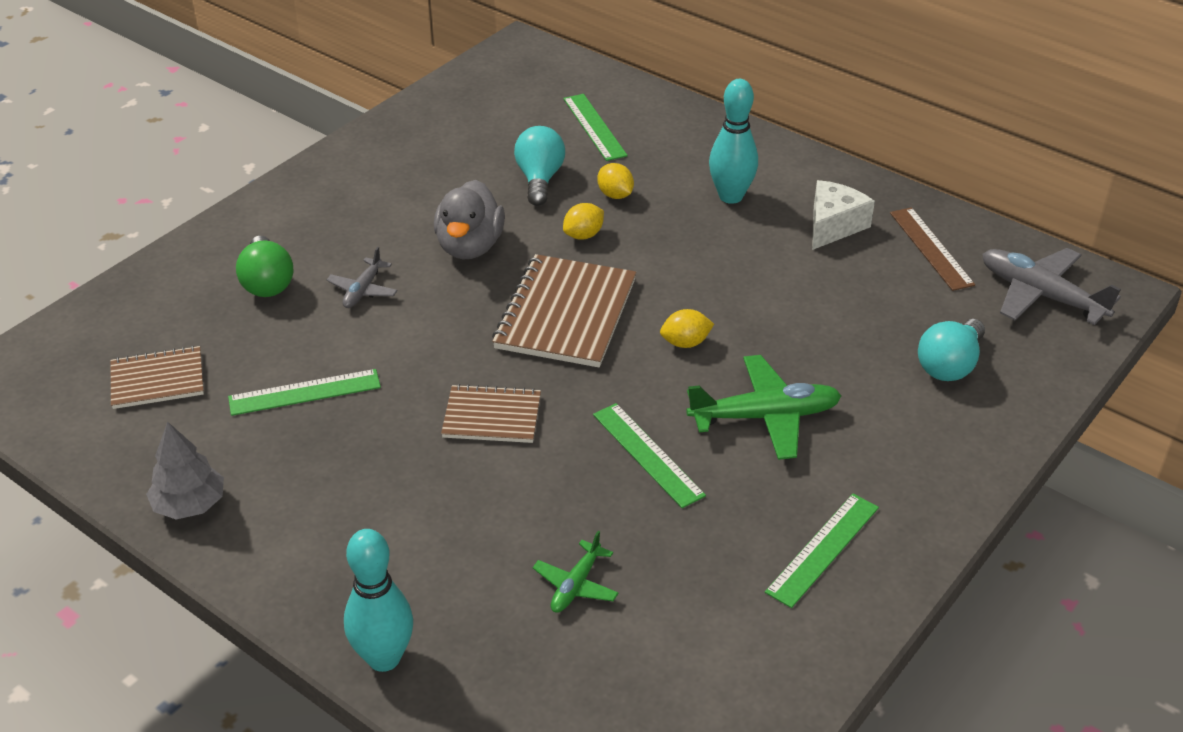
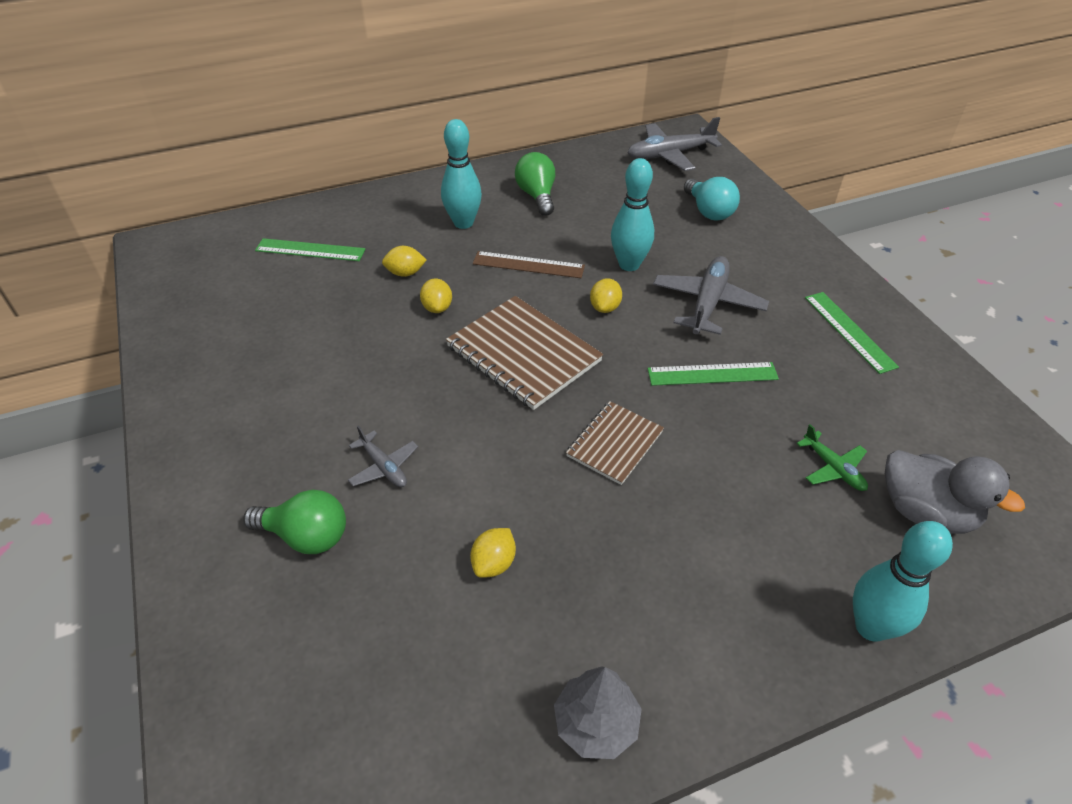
camera: 60 degrees left, 5 degrees up
brown notebook [111,346,204,409] -> none
green ruler [228,369,381,416] -> yellow lemon [470,528,516,578]
grey duck [434,180,505,259] -> grey duck moved to [885,450,1025,534]
turquoise light bulb [514,126,565,206] -> none
green plane [686,355,842,460] -> grey plane [653,256,769,335]
white cheese [812,180,875,250] -> green light bulb [515,152,555,216]
brown ruler [890,207,975,291] -> brown ruler moved to [473,251,585,278]
none -> turquoise bowling pin [611,158,654,271]

